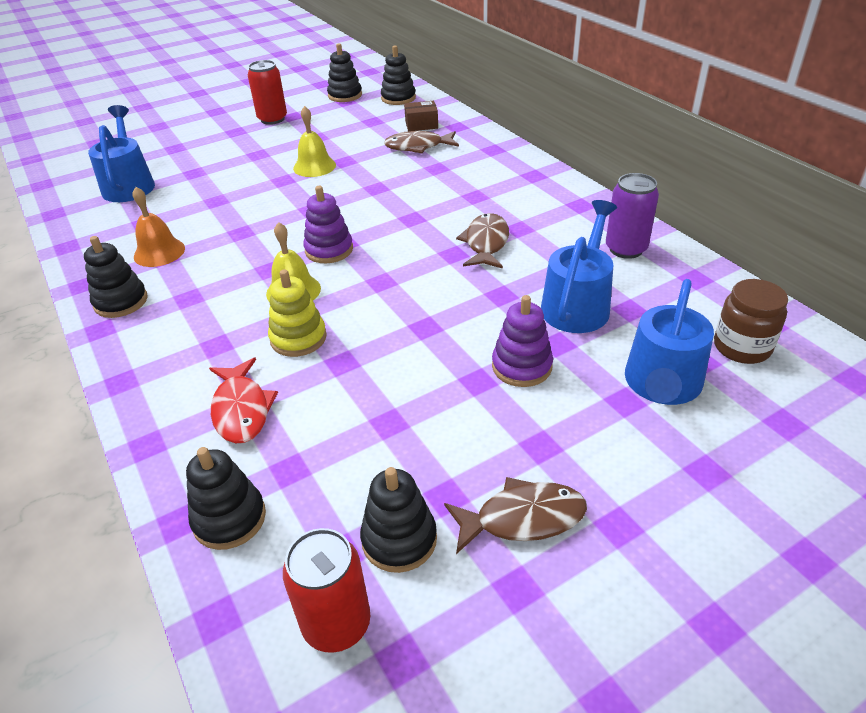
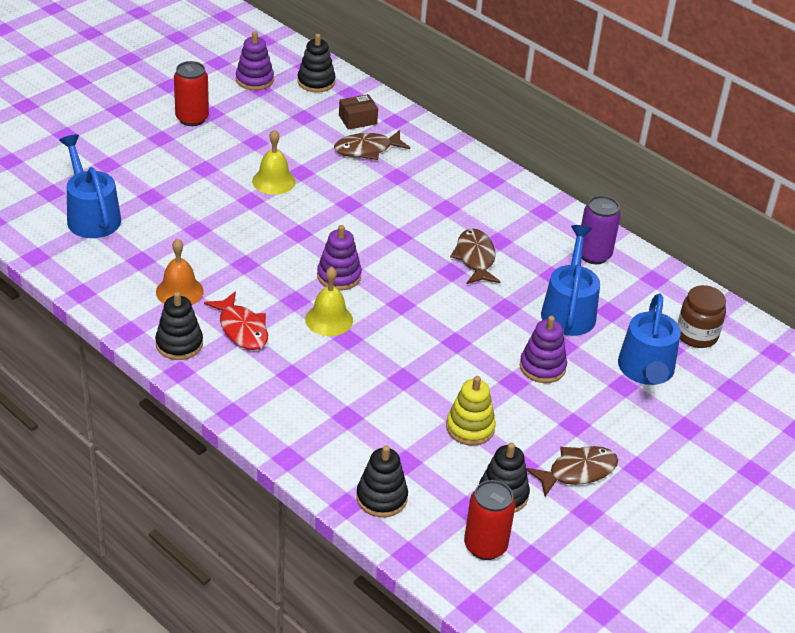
camera: 20 degrees left, 0 degrees up
red fish [209,357,278,443] -> red fish moved to [204,291,268,350]
yellow stacking toy [268,269,327,357] -> yellow stacking toy moved to [446,376,496,446]
black stacking toy [327,43,362,102] -> purple stacking toy [236,31,274,90]

